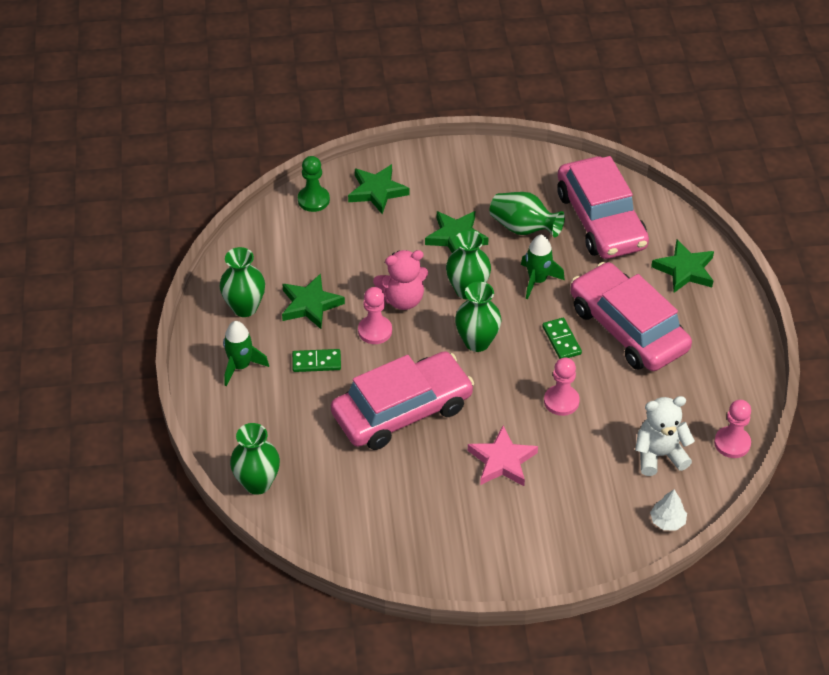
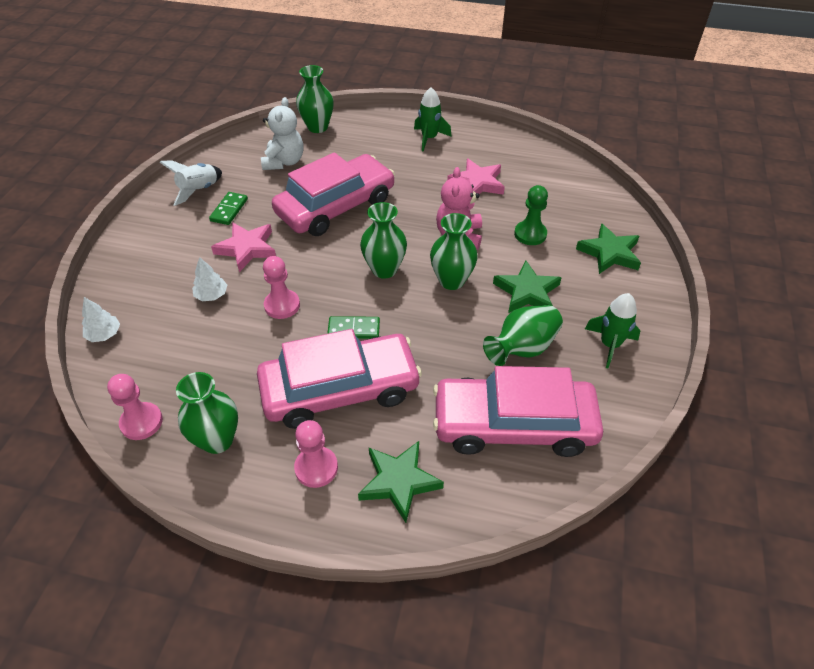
camera: 110 degrees right, 0 degrees up
green vase [220,247,265,317] -> green vase moved to [176,372,238,454]
green star [282,273,345,329] -> pink star [447,158,505,195]
green domino [292,349,341,372] -> green domino moved to [209,192,248,225]
green pawn [298,156,330,212] -> green pawn moved to [514,185,548,245]
pink car [331,351,474,450] -> pink car turned 120 degrees counterclockwise [272,152,395,236]
pink pawn [358,287,392,344] -> pink pawn moved to [294,420,338,488]
green rocket [521,235,565,299] -> green rocket moved to [585,293,640,368]
white teddy bear [635,396,695,476] -> white teddy bear moved to [261,97,303,170]
none -> white rocket [160,160,222,206]
none -> white tree [192,257,227,301]

